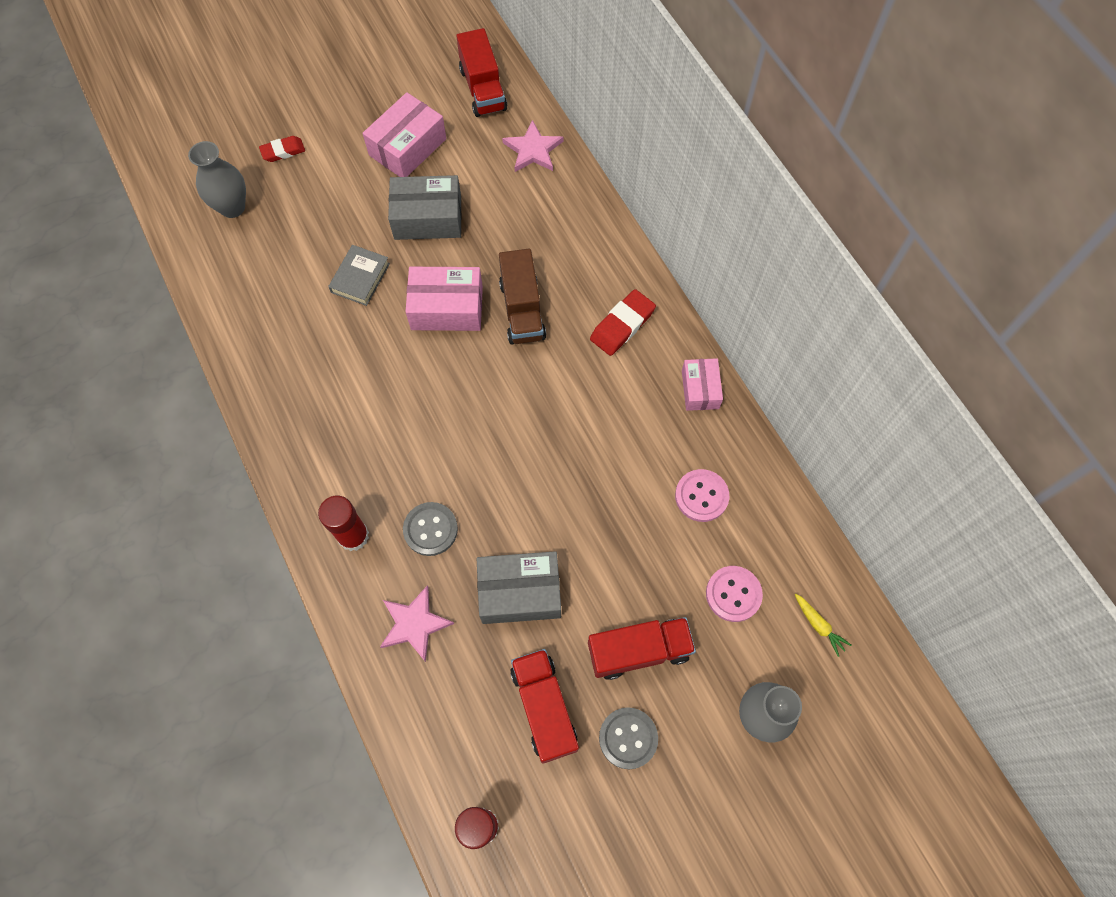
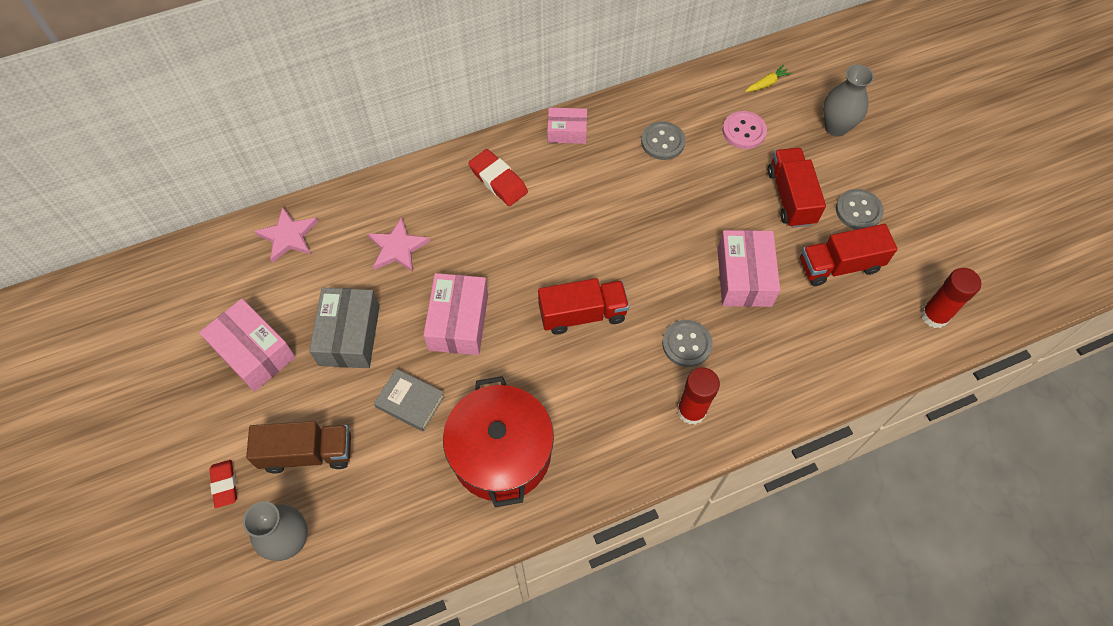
camera: 85 degrees left, 5 degrees down
pink star [380,586,454,662] -> pink star moved to [368,217,430,272]
red truck [456,28,507,117] -> red truck moved to [538,278,629,335]
grey box [477,551,561,624] -> pink box [717,230,780,307]
brown truck [499,249,546,345] -> brown truck moved to [246,421,351,474]
pink button [675,469,730,522] -> grey button [641,121,685,160]
none -> red pot [443,376,554,507]

